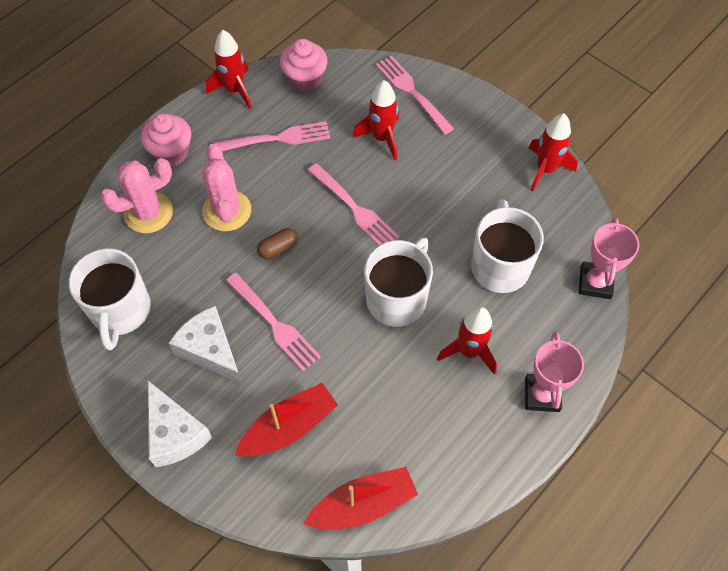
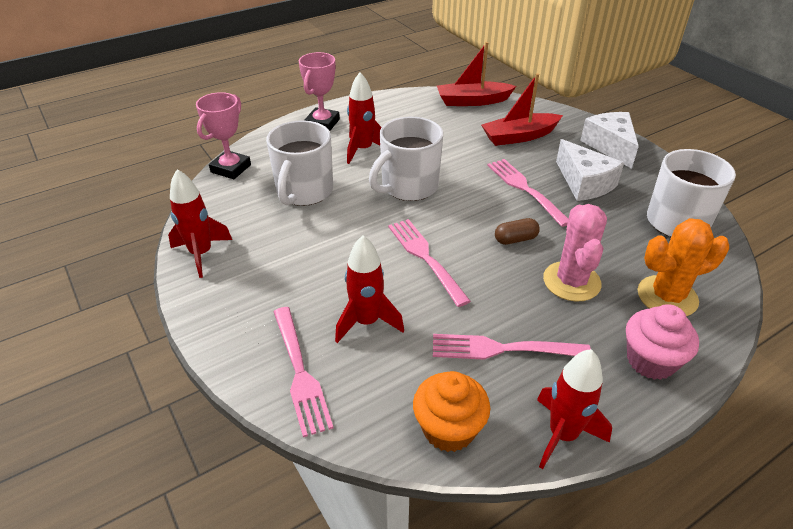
camera: 165 degrees left, 20 degrees down
pink cactus [100,158,173,233] -> orange cactus [638,218,729,316]
pink cupcake [280,39,328,92] -> orange cupcake [413,371,490,452]

